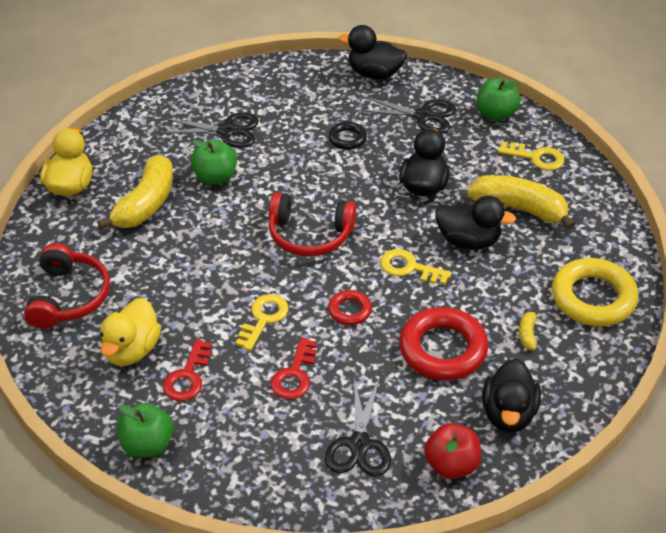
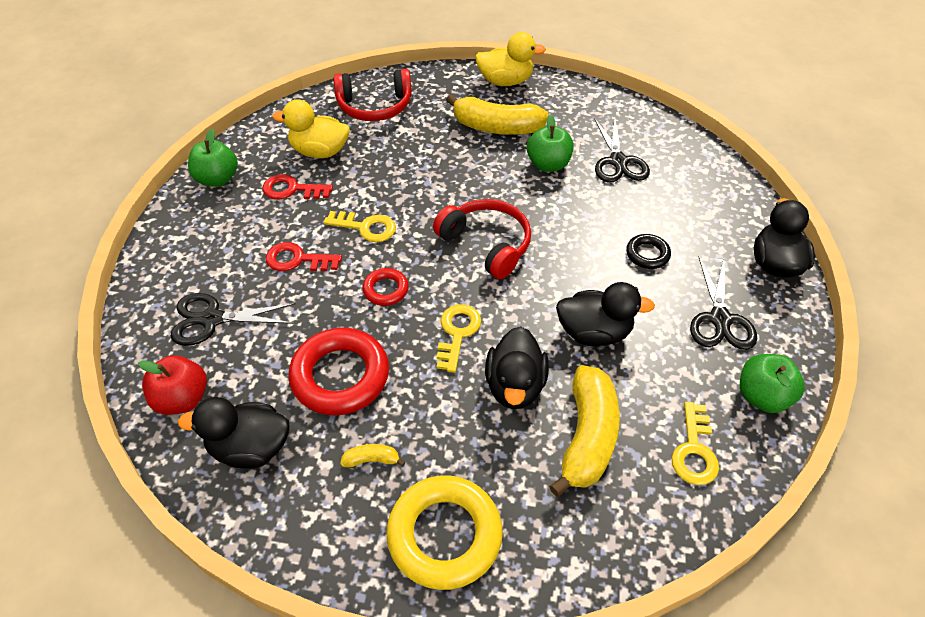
camera: 80 degrees right, 5 degrees up
red headphones [269,192,356,257] -> red headphones turned 135 degrees clockwise [433,199,531,279]

